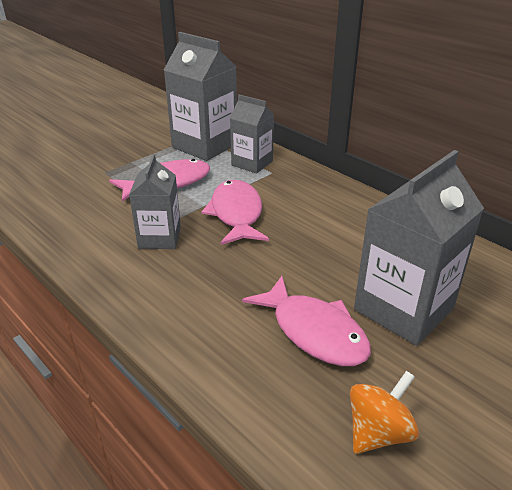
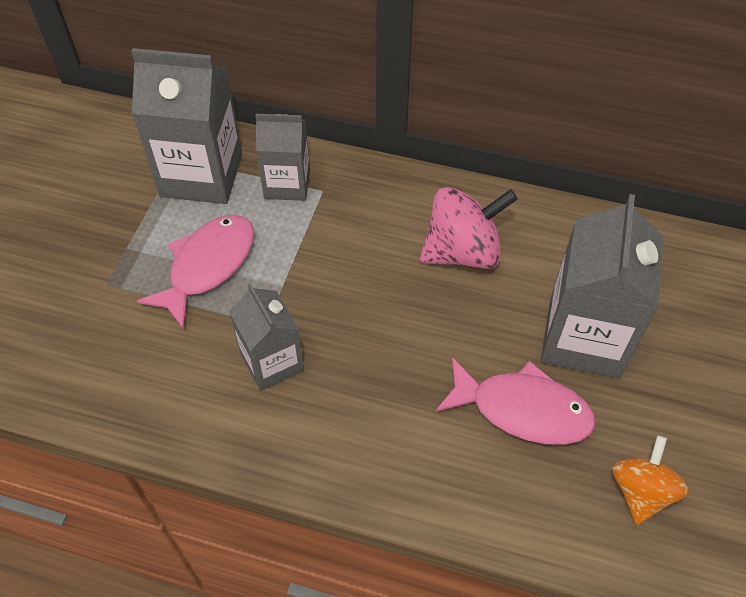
camera: 30 degrees left, 20 degrees up
pink fish [201,180,269,245] -> none
none -> pink spinning top [420,187,518,269]

